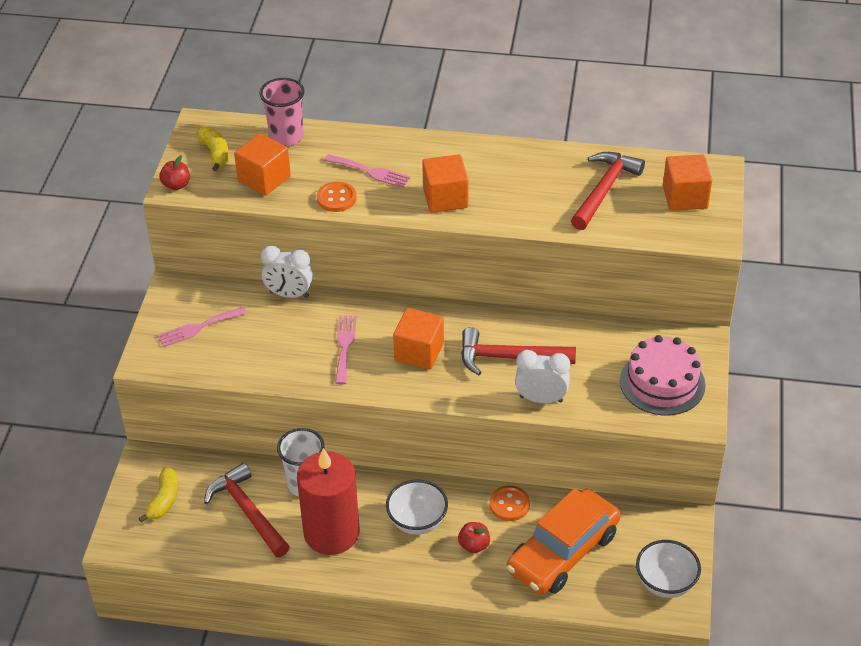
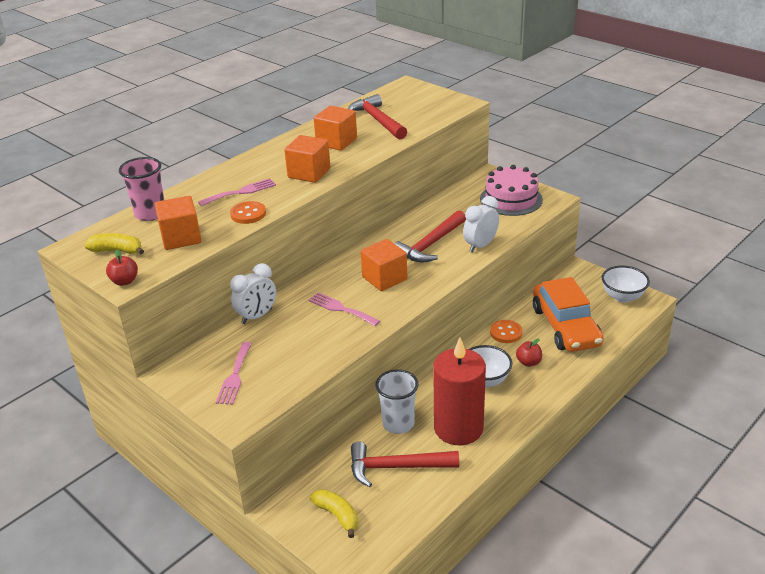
camera: 55 degrees left, 10 degrees down
orange cube [663,154,712,211] -> orange cube moved to [314,105,357,151]

